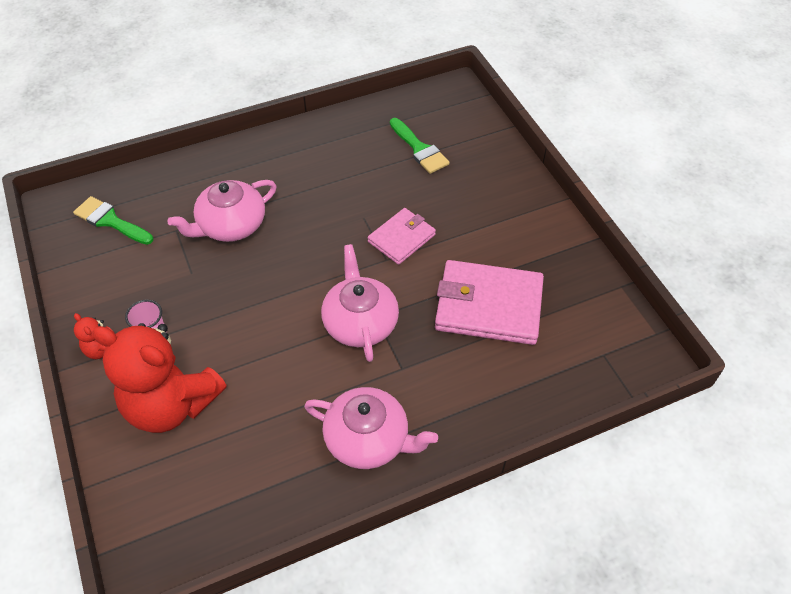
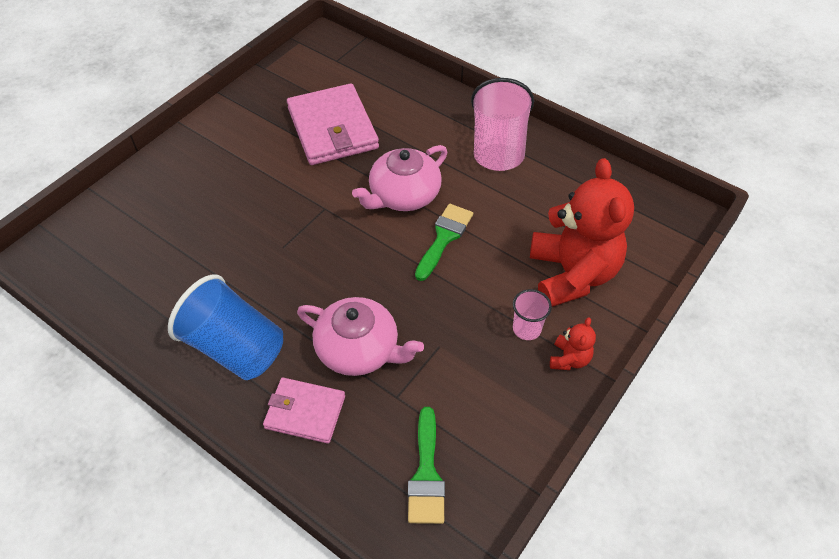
camera: 120 degrees left, 0 degrees up
pink teapot [304,387,438,469] -> pink cup [471,78,534,171]
pink wallet [368,208,436,265] -> pink wallet moved to [263,378,345,444]
green brush [390,118,450,174] -> green brush moved to [415,204,473,281]
none -> blue cup [168,274,283,380]

